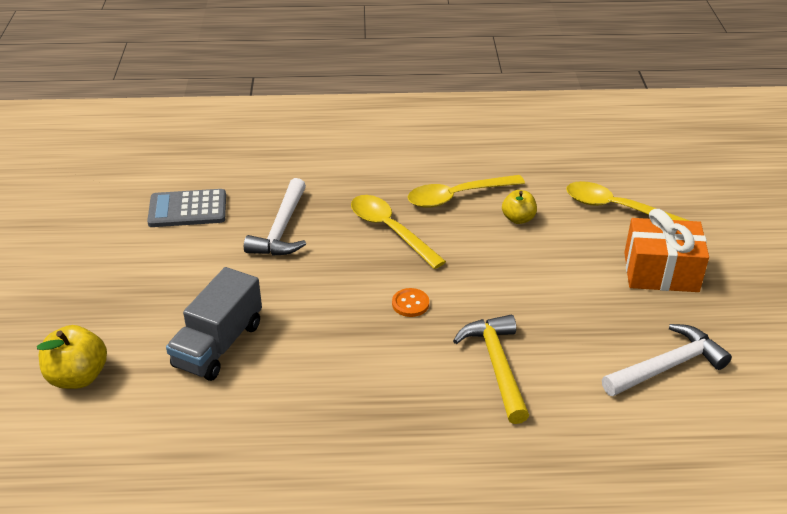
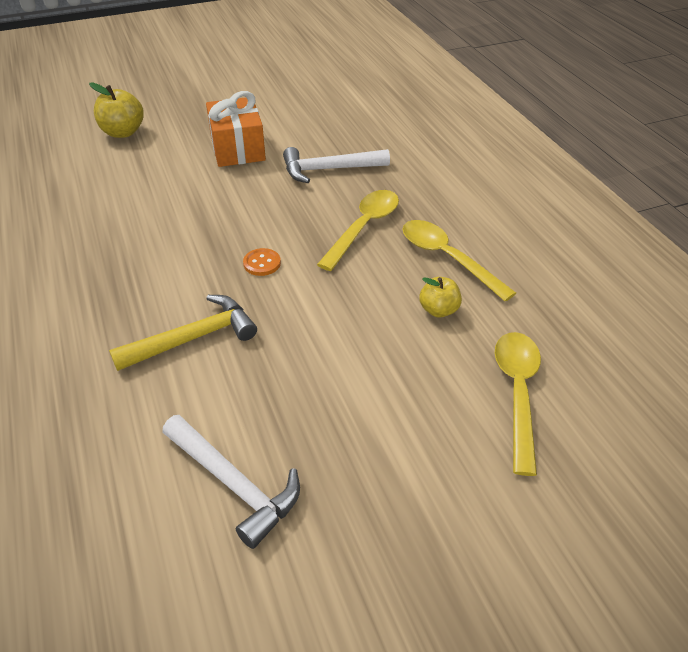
camera: 70 degrees right, 5 degrees up
grey calculator [147,189,226,227] -> none
grey truck [166,267,262,381] -> none
orange gift [624,209,709,292] -> orange gift moved to [206,91,266,167]

